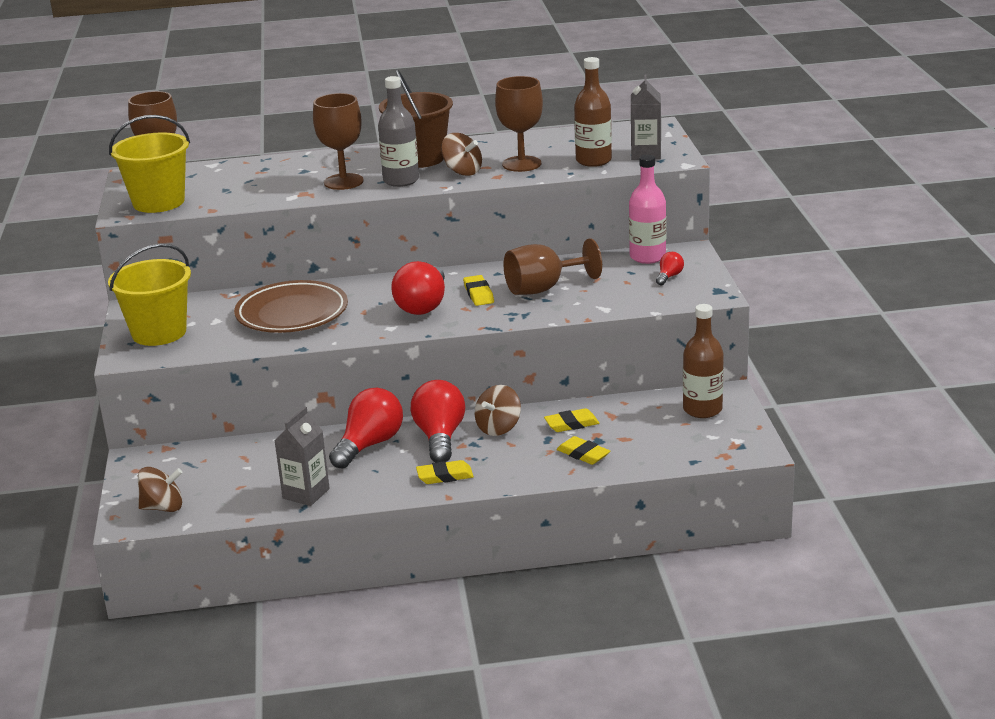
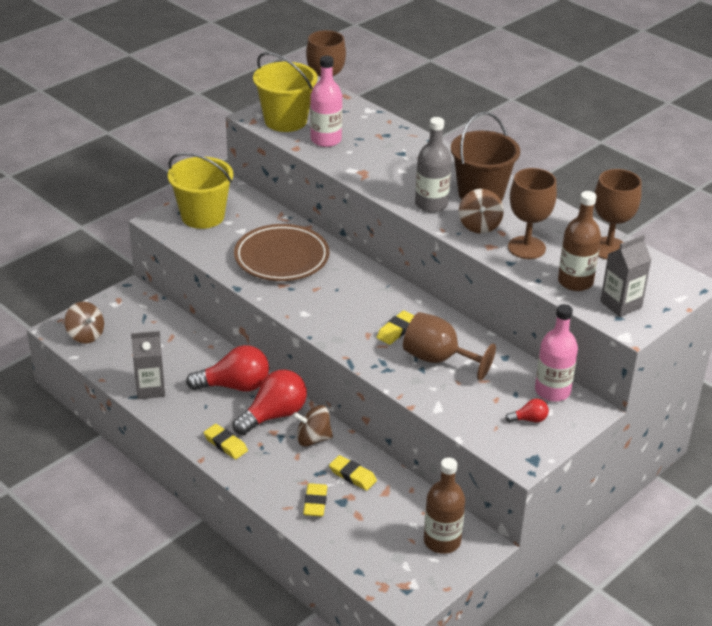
camera: 50 degrees right, 10 degrees up
brown goblet [313,93,364,190] -> brown goblet moved to [594,169,642,259]
red light bulb [391,261,445,315] -> none
none -> pink bottle [310,56,342,147]

